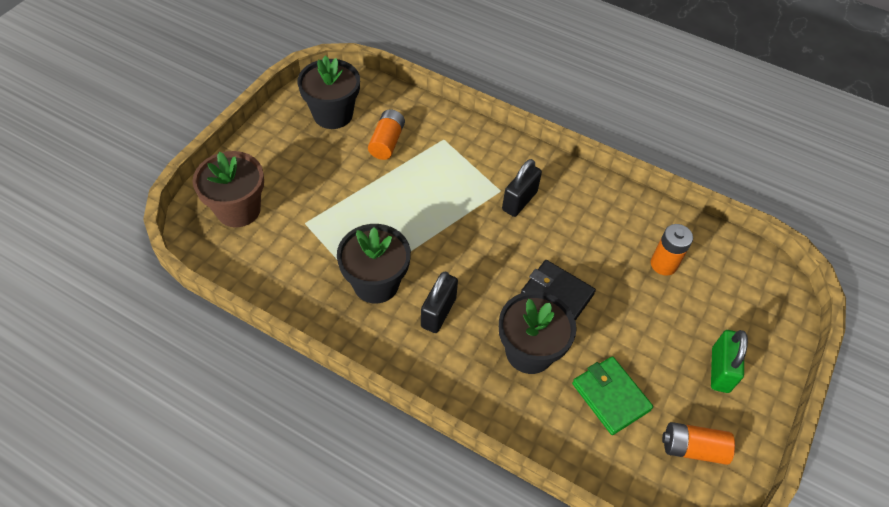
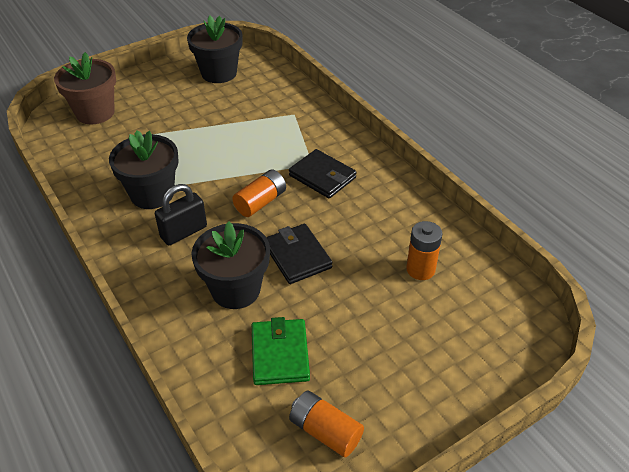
camera: 30 degrees right, 10 degrees down
orange battery [368,109,405,160] -> orange battery moved to [232,170,286,217]
black padlock [502,159,542,217] -> black wallet [289,149,357,198]
green padlock [711,330,748,393] -> none

